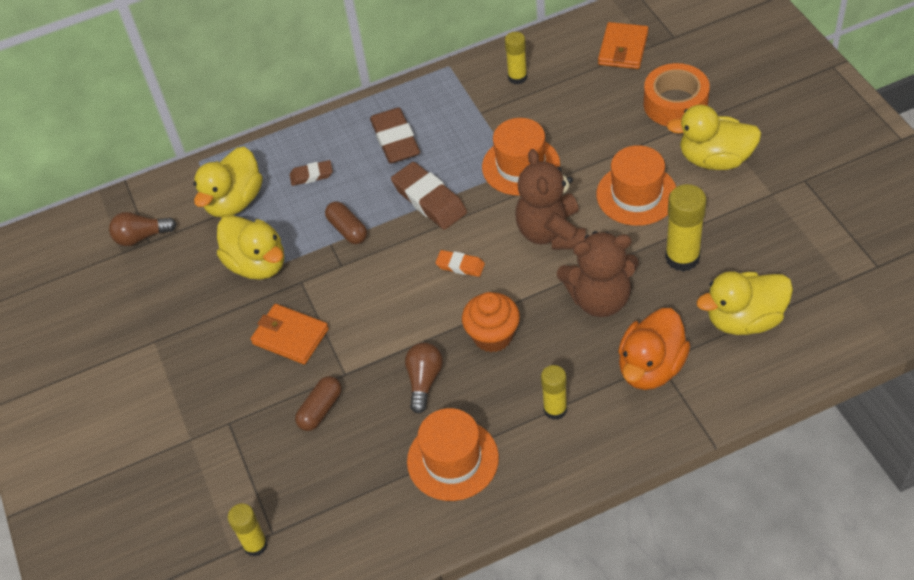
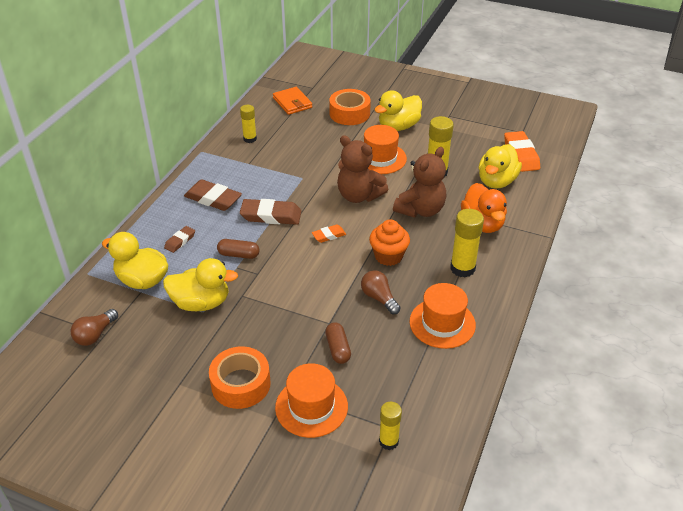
camera: 50 degrees left, 10 degrees down
yellow duck [193,147,262,217] -> yellow duck turned 135 degrees clockwise [102,232,168,289]
orange wallet [251,304,329,365] -> none
orange hat [482,118,560,196] -> orange hat moved to [275,363,348,438]
yellow glue stick [541,365,567,420] -> yellow glue stick [450,209,484,278], size x1.56
none -> orange tape [209,347,271,409]
none -> orange eraser [504,131,540,172]

